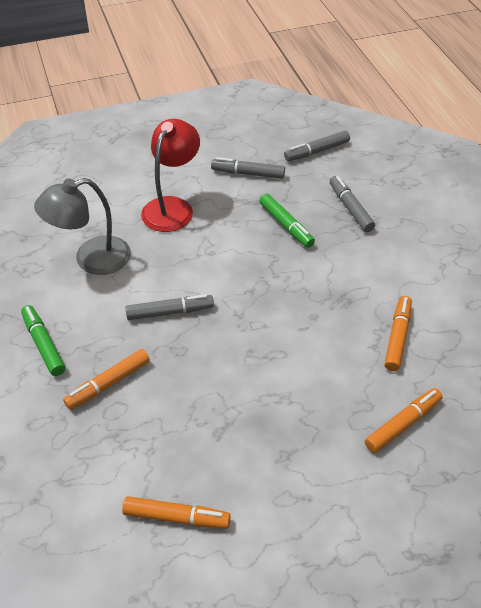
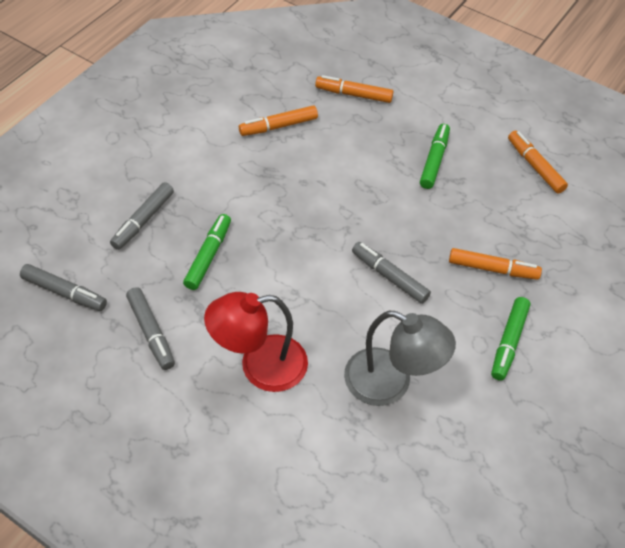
camera: 130 degrees left, 5 degrees up
none -> green marker [420,124,450,189]

